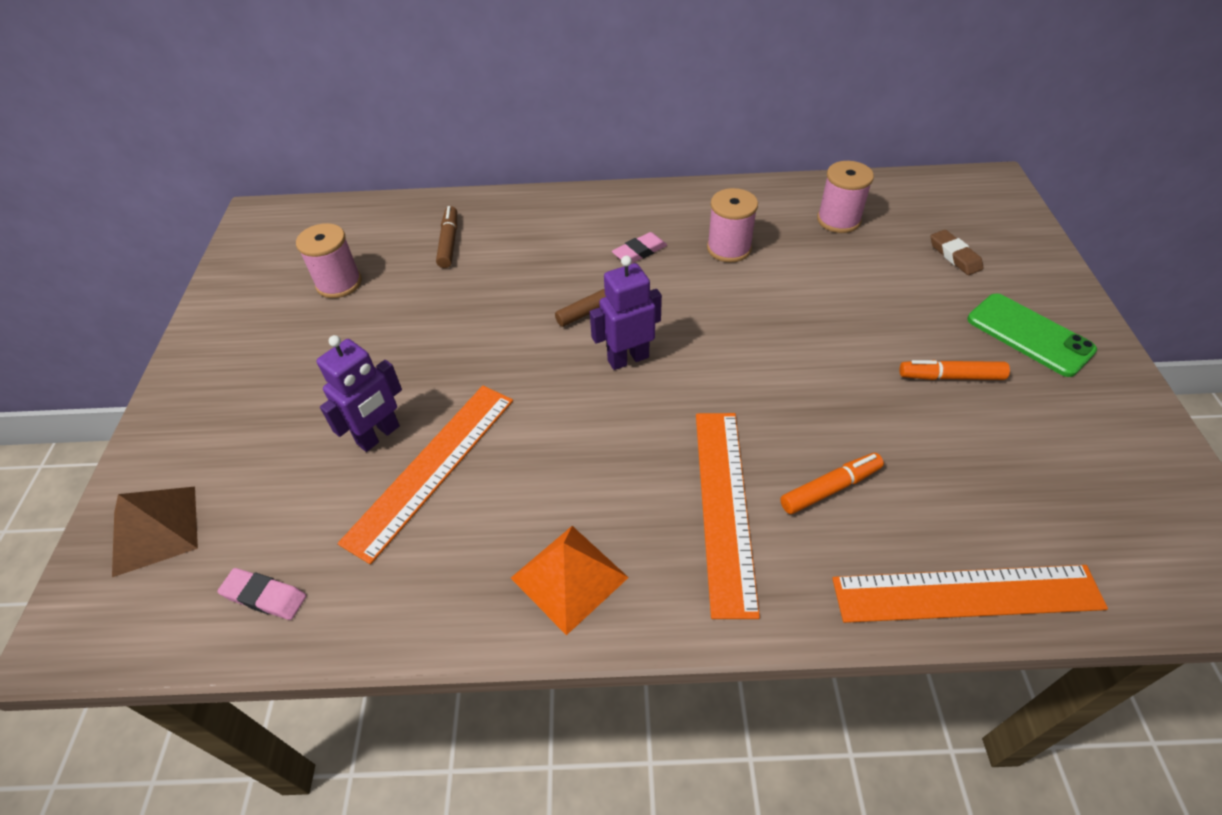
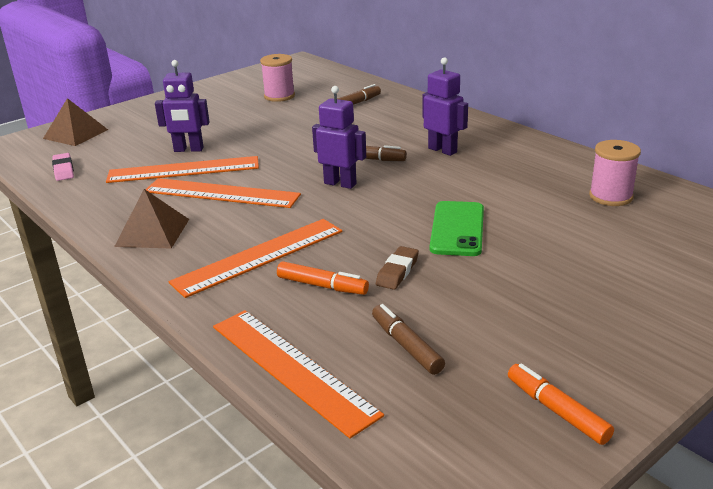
camera: 50 degrees right, 20 degrees down
orange pyramid [511,526,629,635] -> brown pyramid [114,189,189,248]
pink eraser [612,232,667,264] -> purple robot [423,57,468,156]
pink spool [707,188,758,262] -> none
orange marker [899,360,1010,380] -> orange marker moved to [508,363,614,445]
brown eraser [931,230,983,275] -> brown eraser moved to [376,246,419,290]
green phone [967,294,1097,377] -> green phone moved to [430,201,484,256]
none -> orange ruler [145,178,301,208]
none -> brown marker [372,304,445,375]

